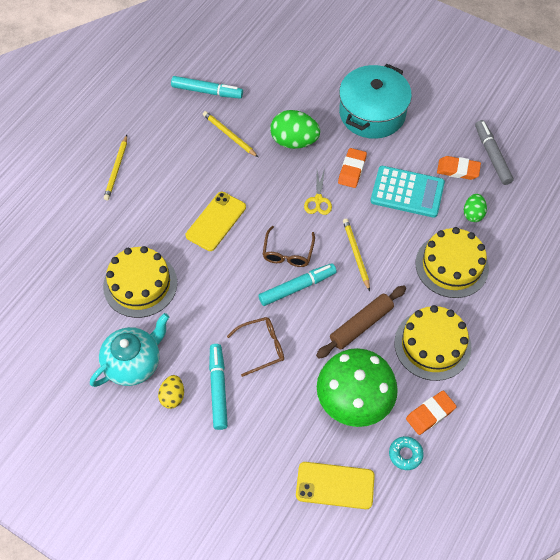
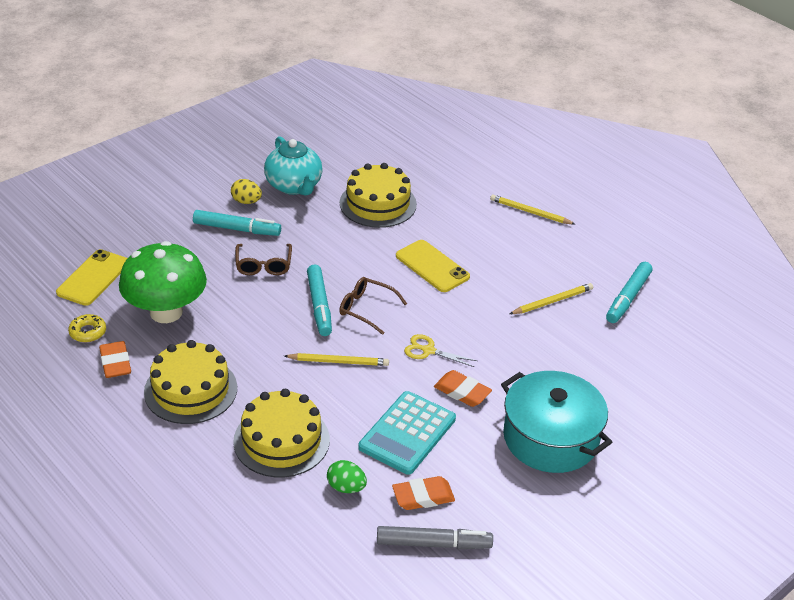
camera: 105 degrees right, 20 degrees down
green egg [270,110,320,149] -> none
brown rolling pin [316,285,406,359] -> none
turquoise donut [389,436,424,470] -> yellow donut [68,314,106,342]
orange eraser [437,156,481,180] -> orange eraser turned 45 degrees clockwise [392,476,455,510]

